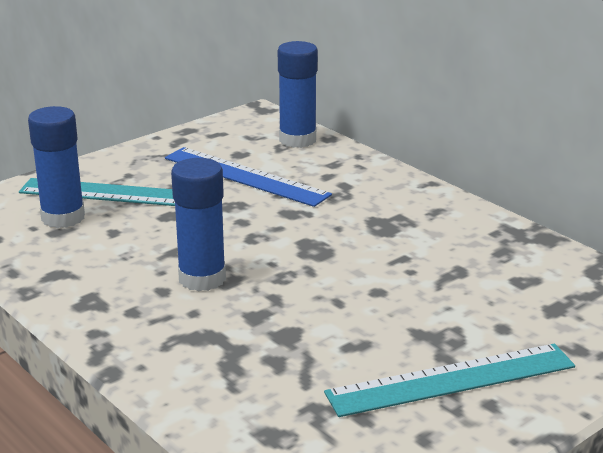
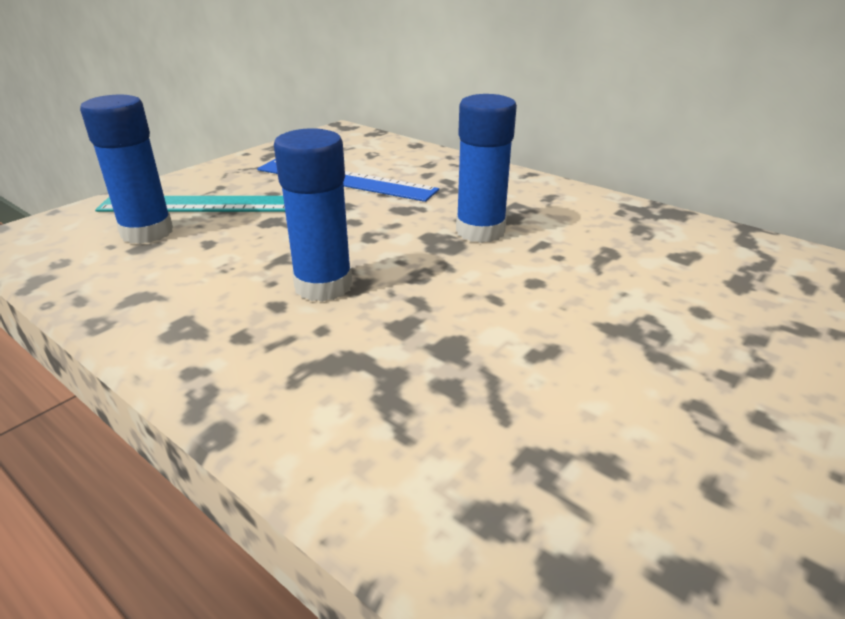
camera: 10 degrees left, 5 degrees up
blue glue stick [278,41,318,148] -> blue glue stick moved to [456,94,517,243]
turquoise ruler [324,344,575,417] -> none

